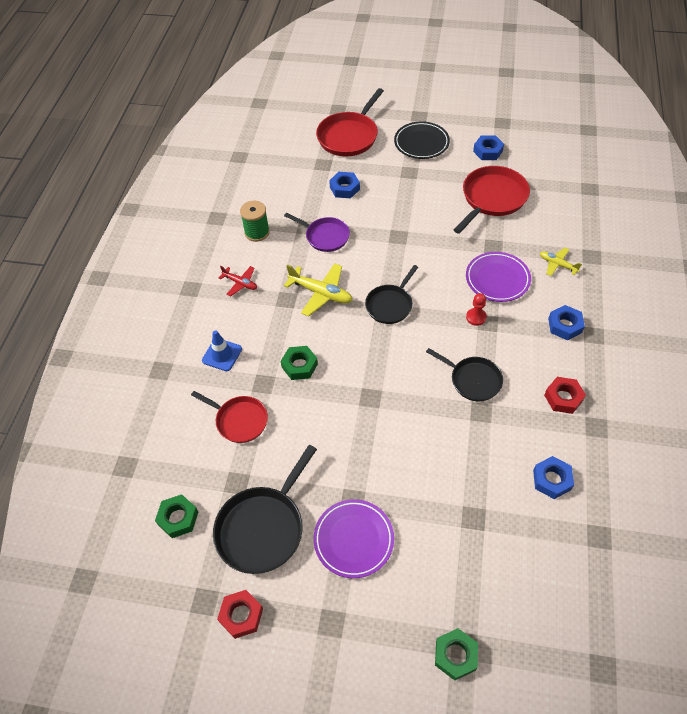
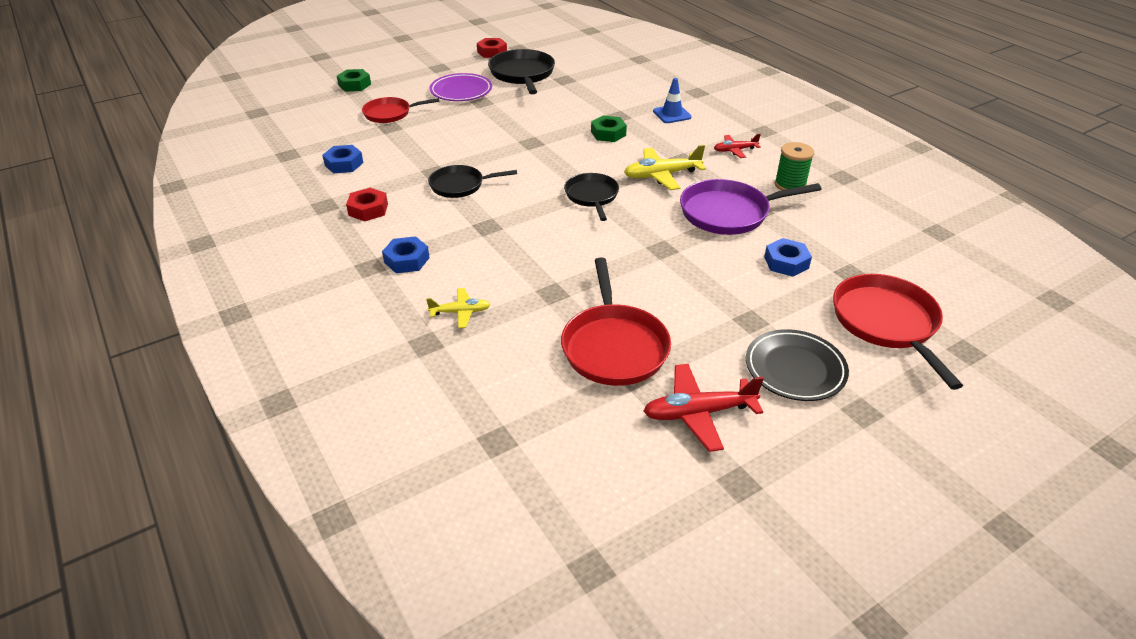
camera: 135 degrees right, 15 degrees down
green nut [155,494,198,538] -> none
red pan [191,391,268,443] -> red pan moved to [362,97,440,123]
purple pan [284,213,350,252] -> purple pan [680,179,822,235], size x1.55
purple plate [466,252,531,302] -> none
red pawn [466,293,487,326] -> none
blue nut [473,135,504,160] -> red plane [643,364,764,452]

